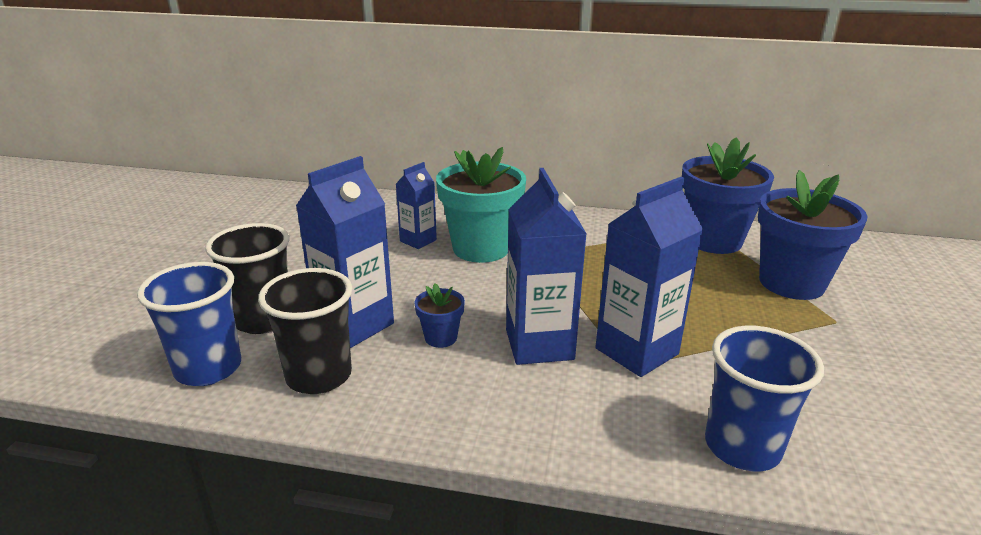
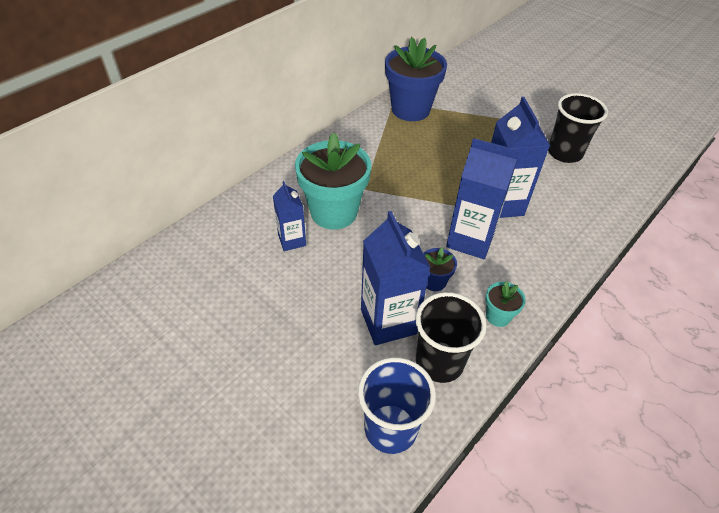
camera: 60 degrees left, 20 degrees up
black cup [205,223,290,334] -> black cup moved to [548,93,608,163]
blue cup [705,326,824,471] -> none
blue flower pot [758,170,868,300] -> none
none -> turquoise flower pot [485,281,526,327]

